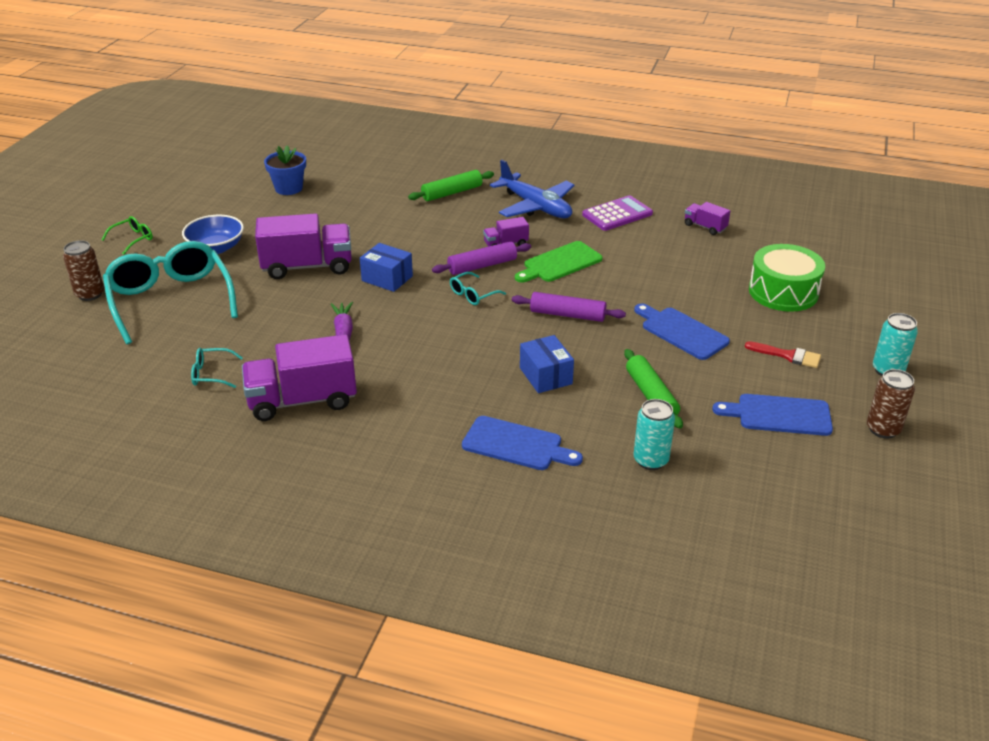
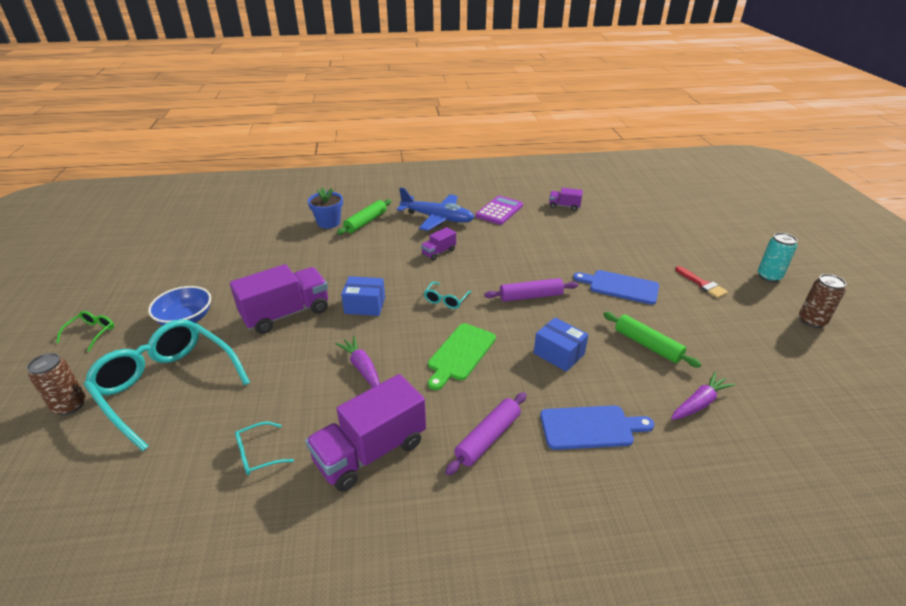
camera: 25 degrees left, 0 degrees up
blue flower pot [264,145,306,195] -> blue flower pot moved to [308,187,343,229]
purple rolling pin [432,241,531,275] -> purple rolling pin moved to [445,392,527,475]
green cutting board [515,241,603,283] -> green cutting board moved to [428,323,496,390]
turquoise can [634,399,675,470] -> purple carrot [671,372,735,420]
blue cutting board [712,394,833,436] -> none
red brush [745,341,821,368] -> red brush turned 60 degrees clockwise [675,266,728,298]
green drum [749,244,825,312] -> none

